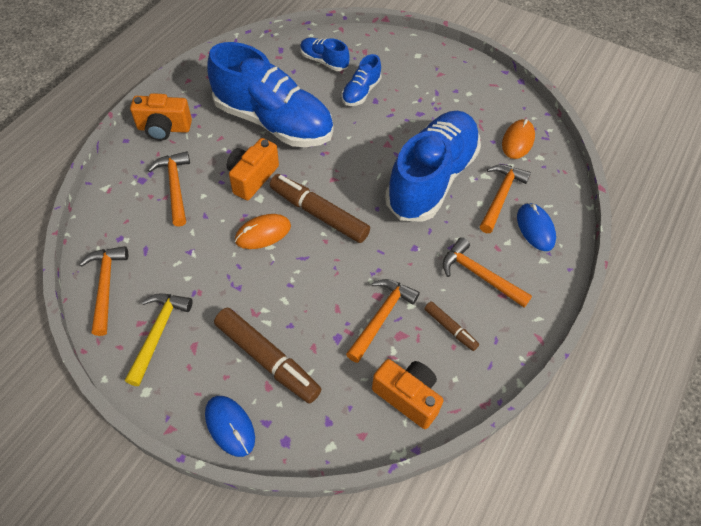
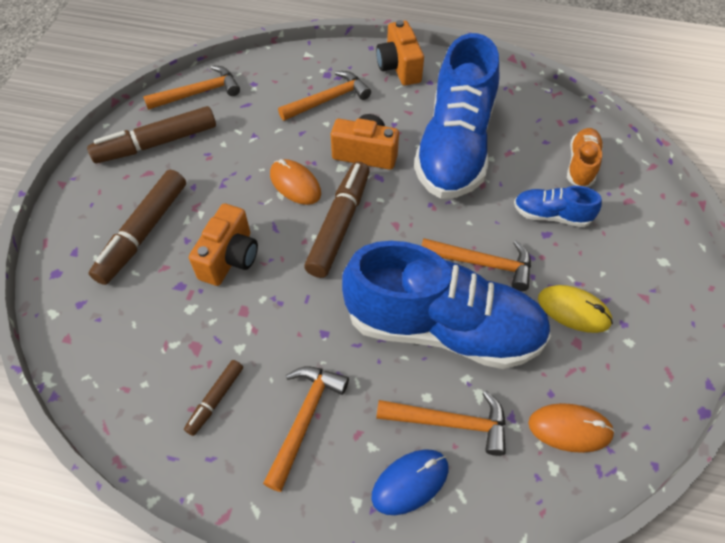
camera: 75 degrees right, 0 degrees up
yellow hammer [125,294,193,386] -> brown marker [87,106,216,163]
blue mouse [205,396,255,457] -> none
blue shoe [300,38,350,71] -> orange shoe [567,128,603,187]
orange hammer [346,279,420,363] -> orange hammer moved to [422,238,531,291]
orange camera [372,359,444,429] -> orange camera moved to [189,203,258,286]
none -> yellow mouse [538,285,613,333]

